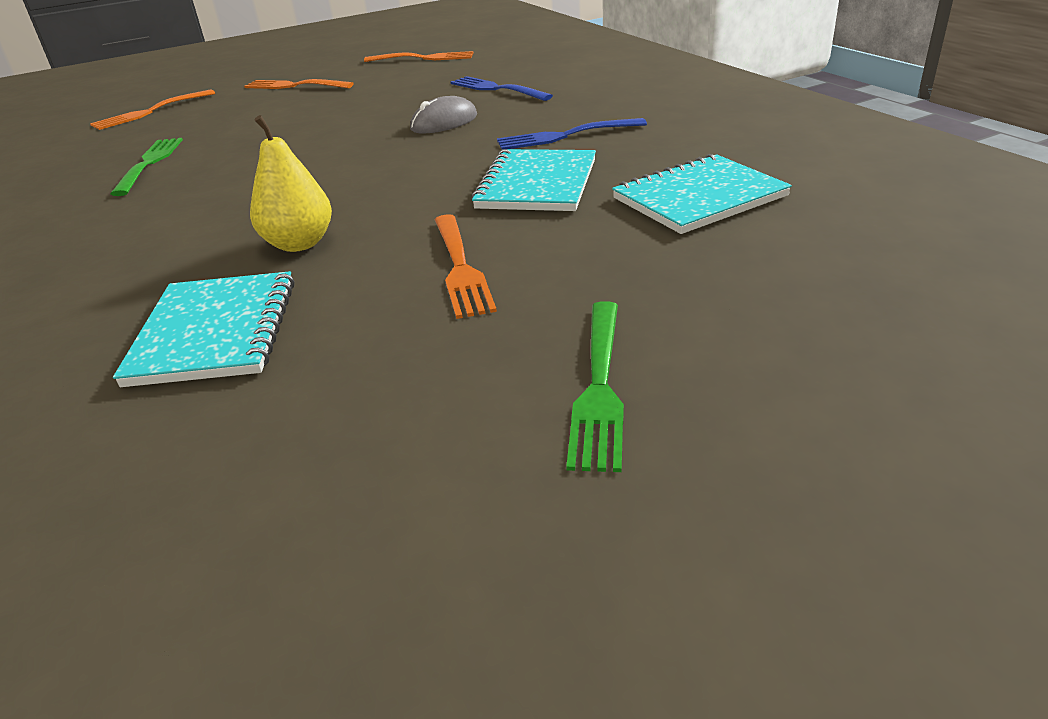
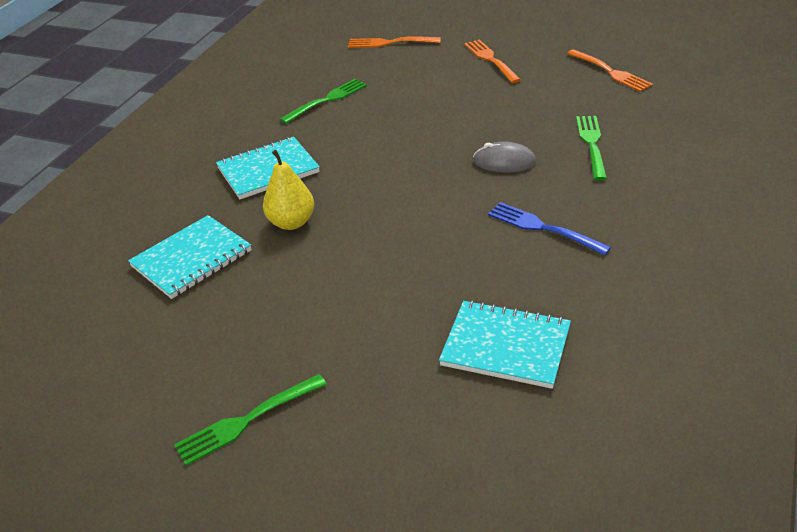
camera: 50 degrees right, 5 degrees up
orange fork [435,214,497,319] -> none
blue fork [451,76,553,101] -> green fork [576,116,607,181]
turquoise notebook [471,149,596,211] -> turquoise notebook moved to [216,137,320,199]

